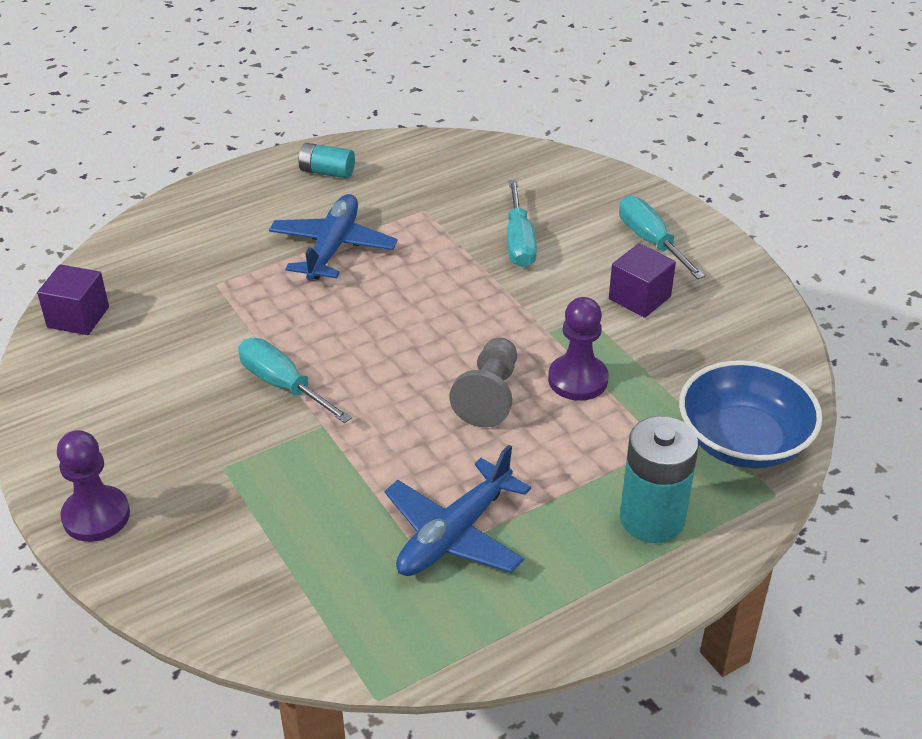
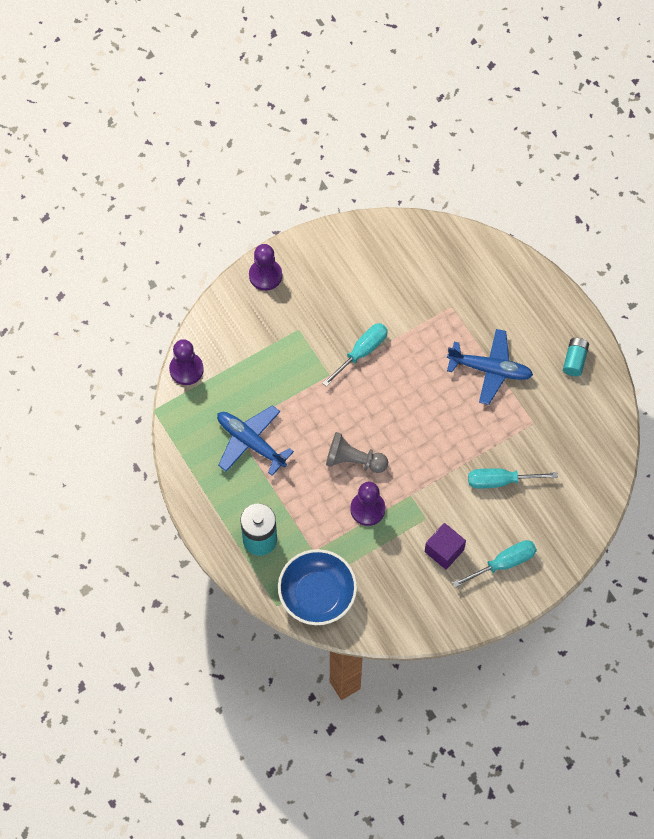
camera: 90 degrees right, 25 degrees up
purple cube [37,264,109,335] -> none
none -> purple pawn [169,339,204,385]

